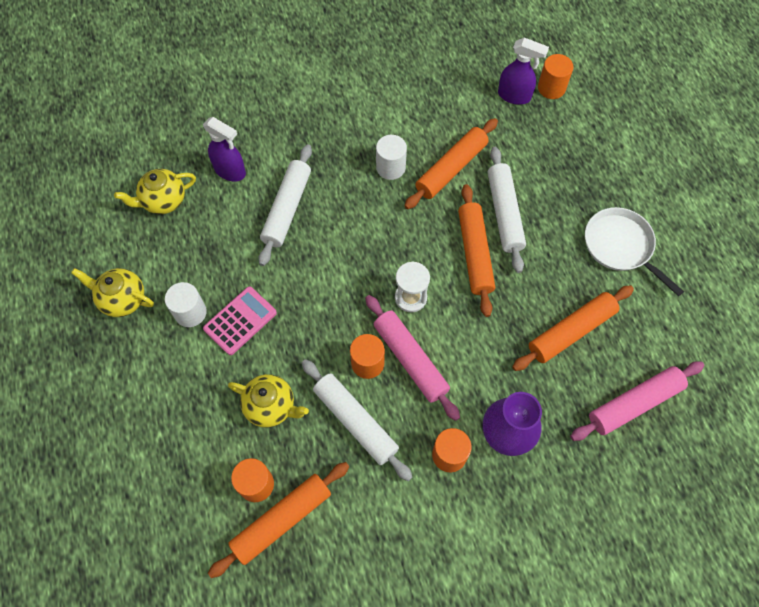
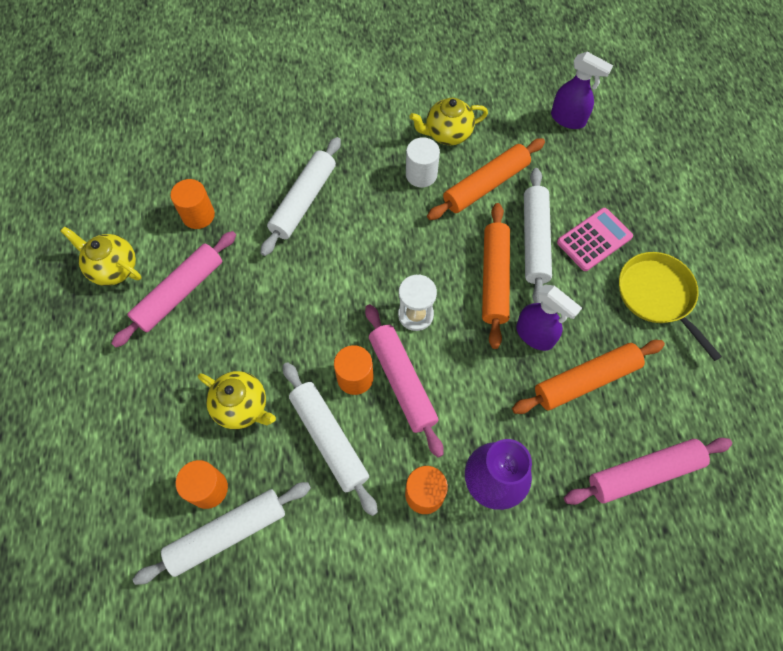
camera: 10 degrees right, 0 degrees up
yellow teapot [114,169,196,214] -> yellow teapot moved to [410,98,488,145]
white cylinder [165,282,207,327] -> pink rolling pin [111,231,236,348]
purple spray bottle [203,117,246,181] -> purple spray bottle moved to [516,284,582,351]
pink calculator [203,286,277,355] -> pink calculator moved to [557,208,633,271]
orange rolling pin [208,462,349,578] -> white rolling pin [133,482,311,585]
orange cylinder [538,54,574,99] -> orange cylinder moved to [170,179,215,229]
white pan [585,207,684,296] -> yellow pan [619,252,722,361]

